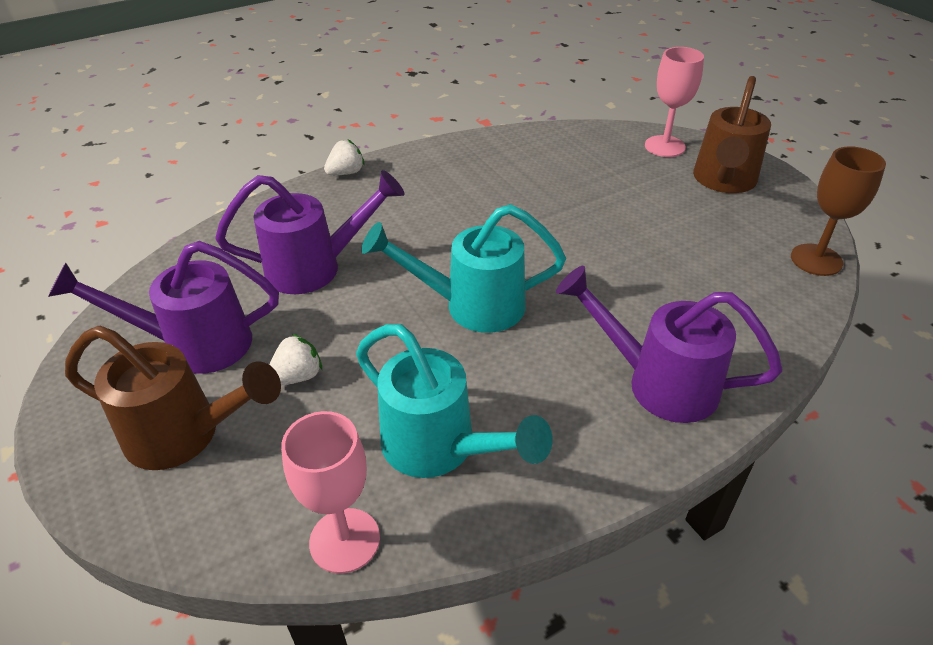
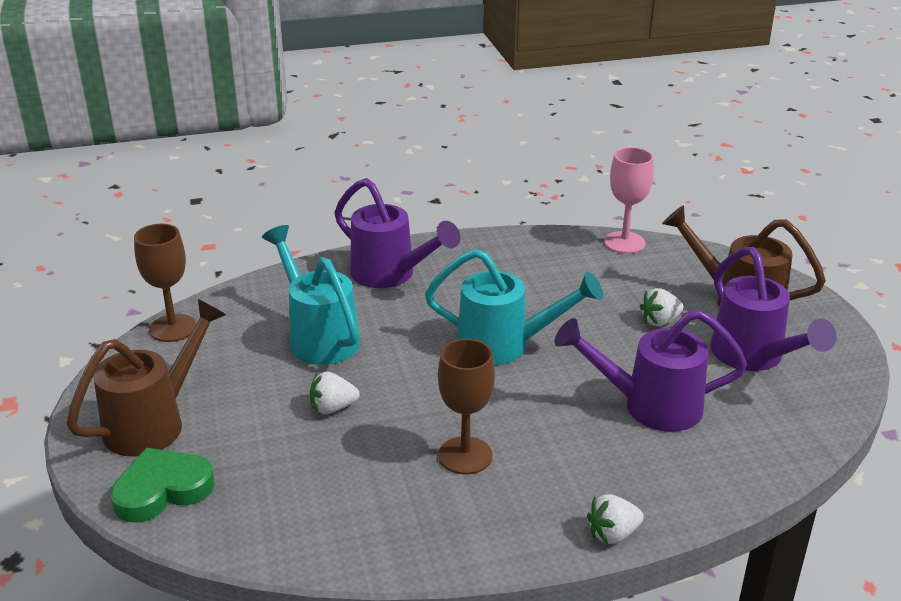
camera: 165 degrees left, 10 degrees down
purple watering can [48,241,279,374] -> purple watering can turned 60 degrees clockwise [710,247,836,371]
turquoise watering can [356,324,553,478] -> turquoise watering can moved to [262,225,360,365]
pink goblet [645,47,704,157] -> green heart [110,448,215,523]
none -> white strawberry [310,372,360,414]
none -> brown goblet [438,339,495,475]

